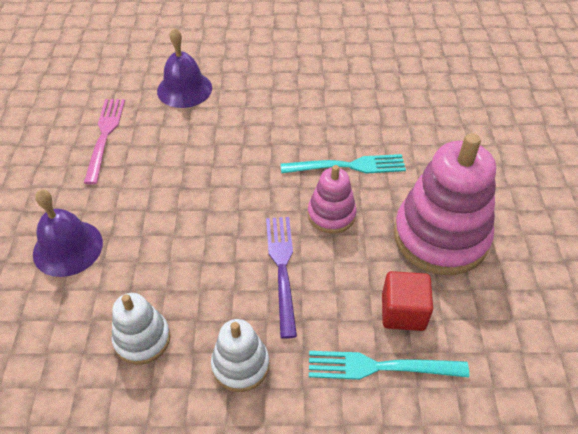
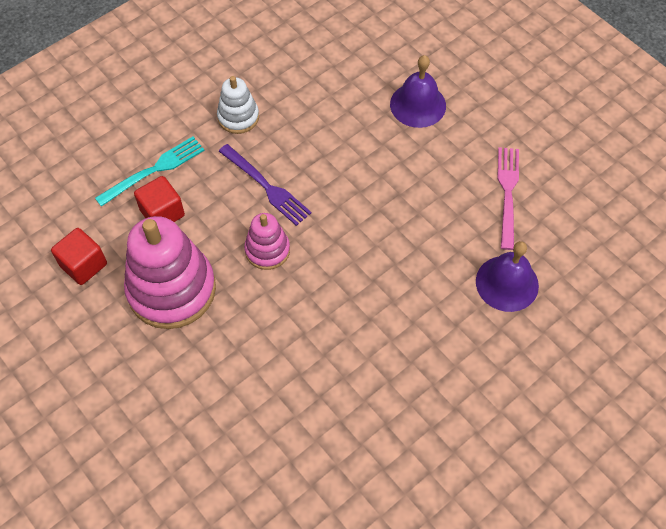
camera: 140 degrees right, 10 degrees up
pink fork [84,99,125,185] -> pink fork turned 135 degrees counterclockwise [498,147,519,250]
white stacking toy [112,293,170,365] -> none
turquoise fork [281,154,406,174] -> none
none -> red cube [51,228,107,285]

